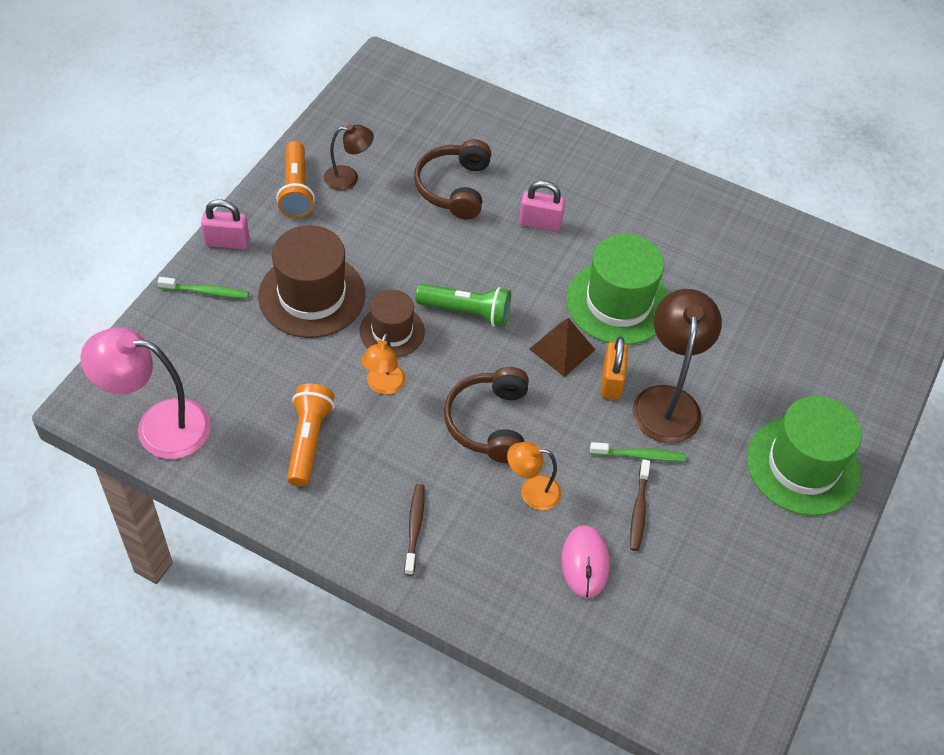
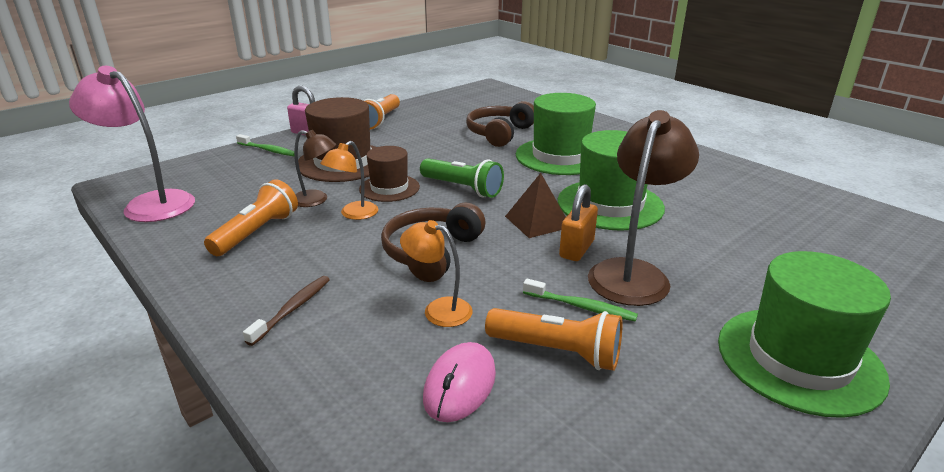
camera: 25 degrees right, 25 degrees down
brown lamp [324,124,374,191] -> brown lamp moved to [294,130,336,207]
pink padlock [519,181,565,232] -> green hat [516,93,596,175]
brown toothbrush [630,460,650,551] -> orange flashlight [485,308,623,371]

